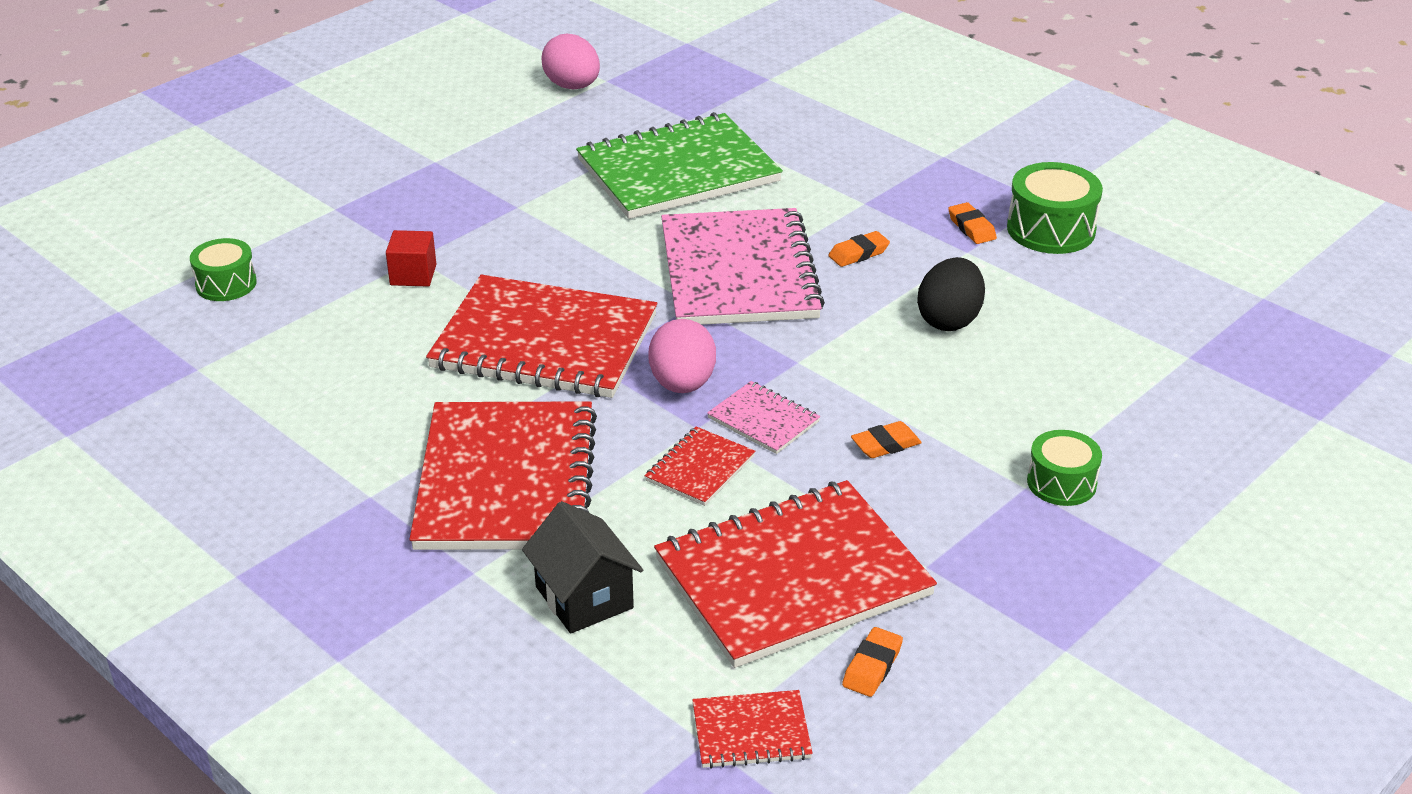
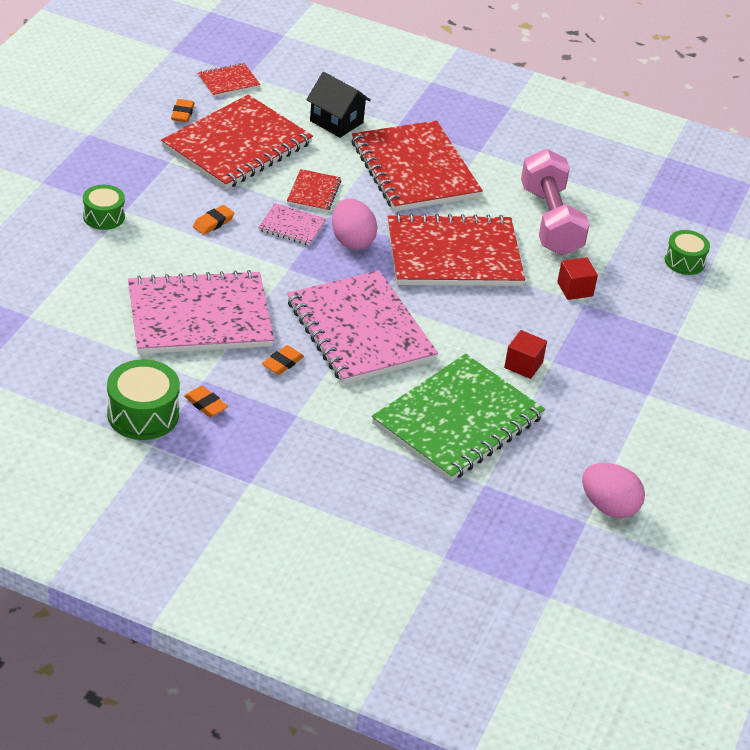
camera: 155 degrees right, 5 degrees up
black egg [917,257,985,331] -> pink notebook [128,270,274,354]
none -> red cube [504,330,547,379]
none -> pink dumbbell [521,149,589,255]

